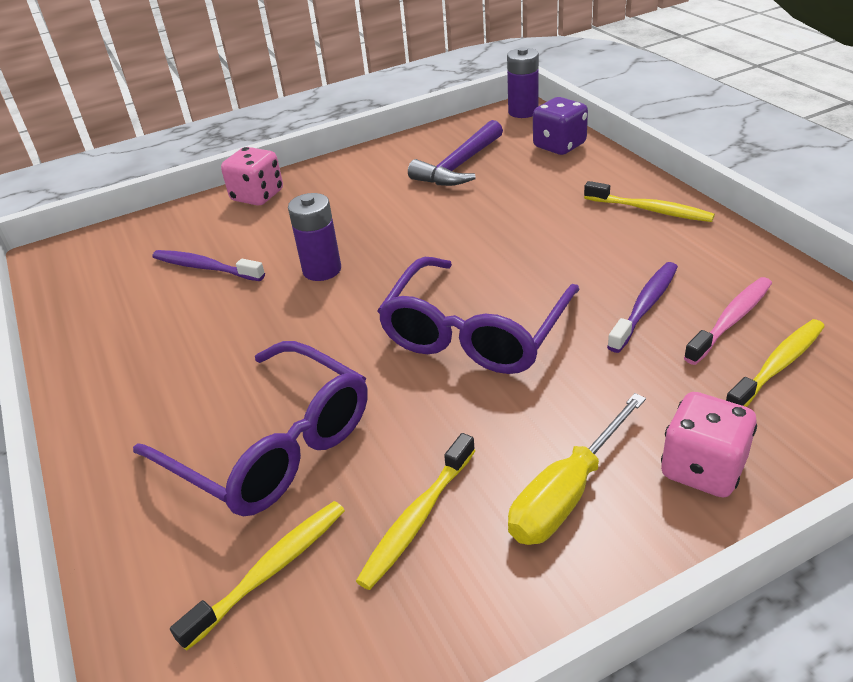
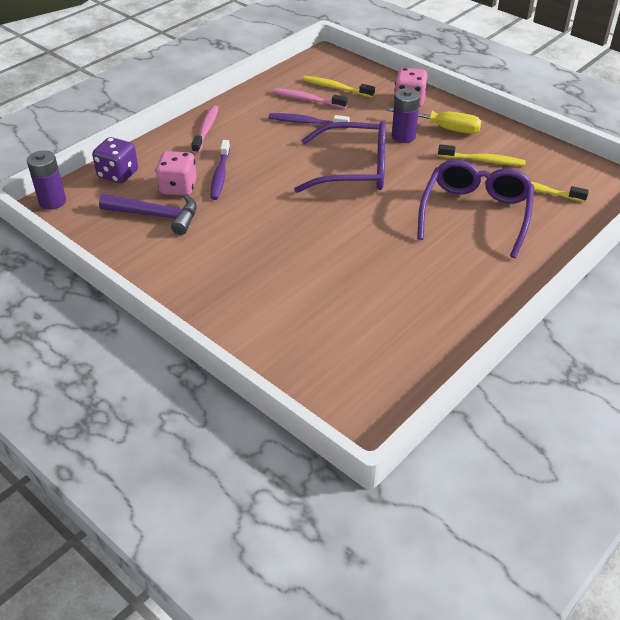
camera: 115 degrees left, 5 degrees up
purple toothbrush [152,250,265,281] -> purple toothbrush moved to [210,140,230,200]
pink dice [221,147,283,206] -> pink dice moved to [156,151,197,196]
purple battery [288,193,341,281] -> purple battery moved to [392,88,420,143]
yellow toothbrush [584,181,715,222] -> pink toothbrush [192,105,219,154]

